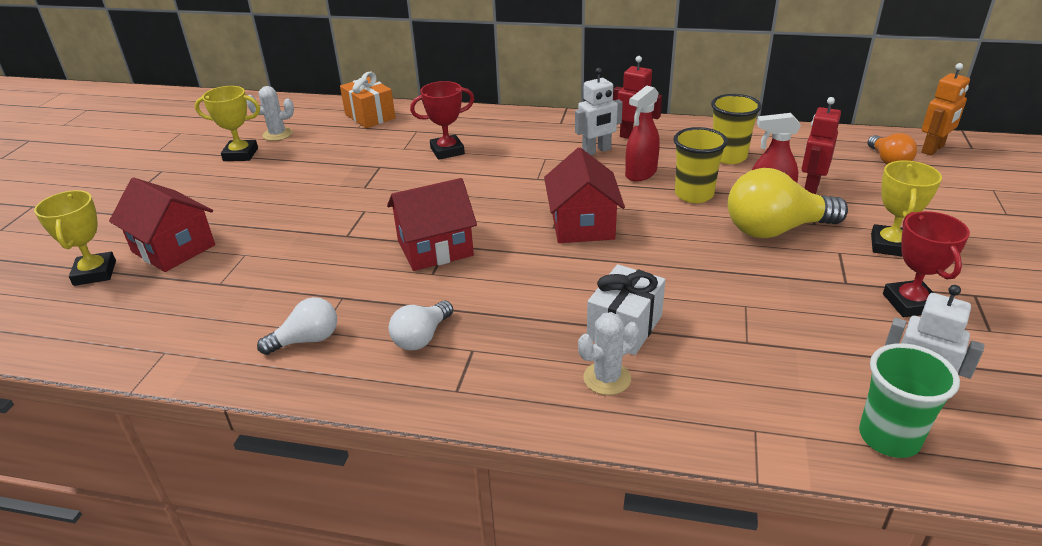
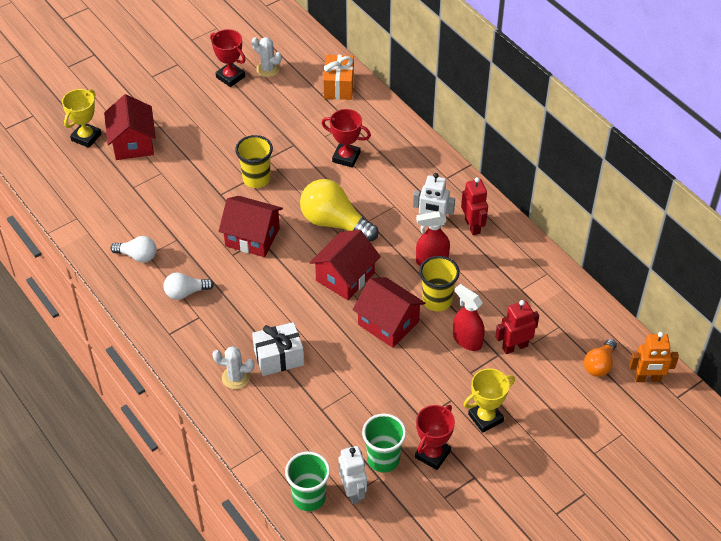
camera: 40 degrees right, 15 degrees up
yellow trophy [195,86,260,161] -> red trophy [210,29,246,87]
yellow cup [711,94,762,164] -> yellow cup moved to [235,135,273,188]
yellow light bulb [728,168,848,238] -> yellow light bulb moved to [300,179,378,242]
none -> red house [353,277,425,348]
none -> green cup [362,413,406,473]

